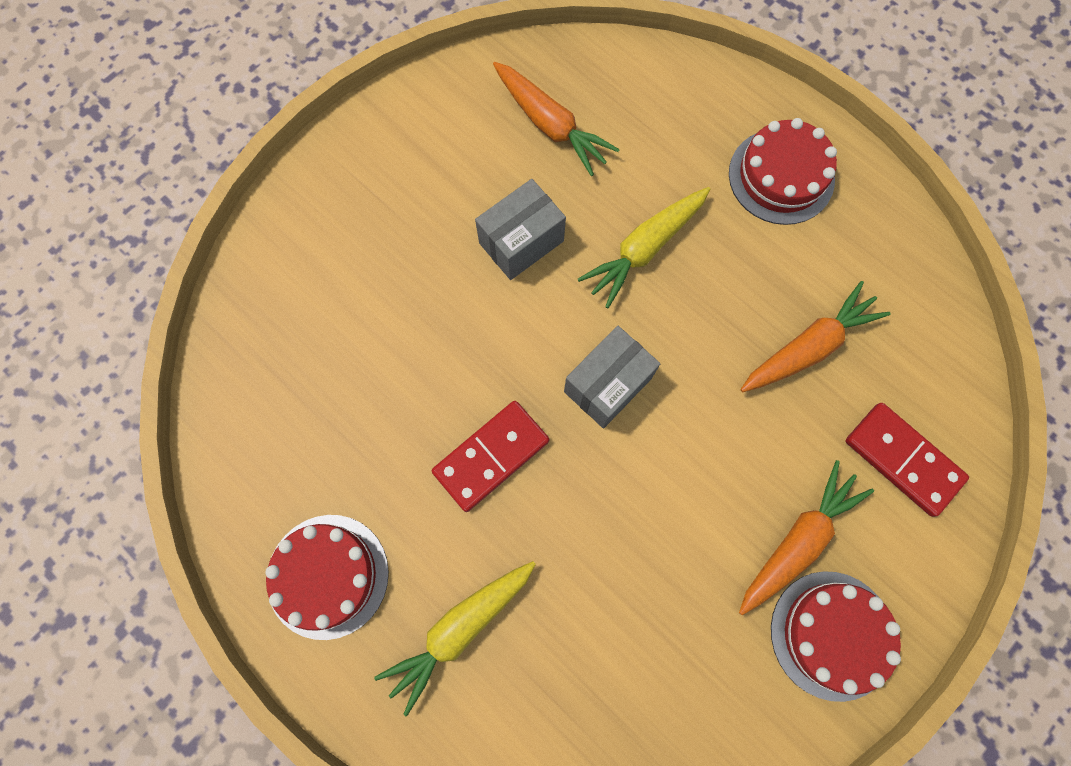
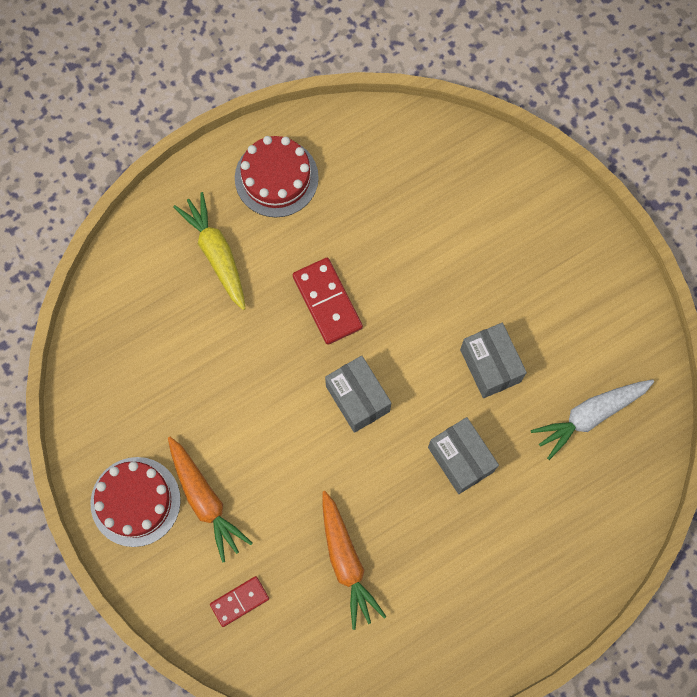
camera: 105 degrees right, 0 degrees up
orange carrot [493,62,620,176] -> white carrot [531,380,654,460]
yellow carrot [578,187,710,308] -> grey box [428,417,499,494]
red cake [729,118,837,225] -> none
red domino [845,403,969,517] -> red domino [210,576,269,627], size x0.63

